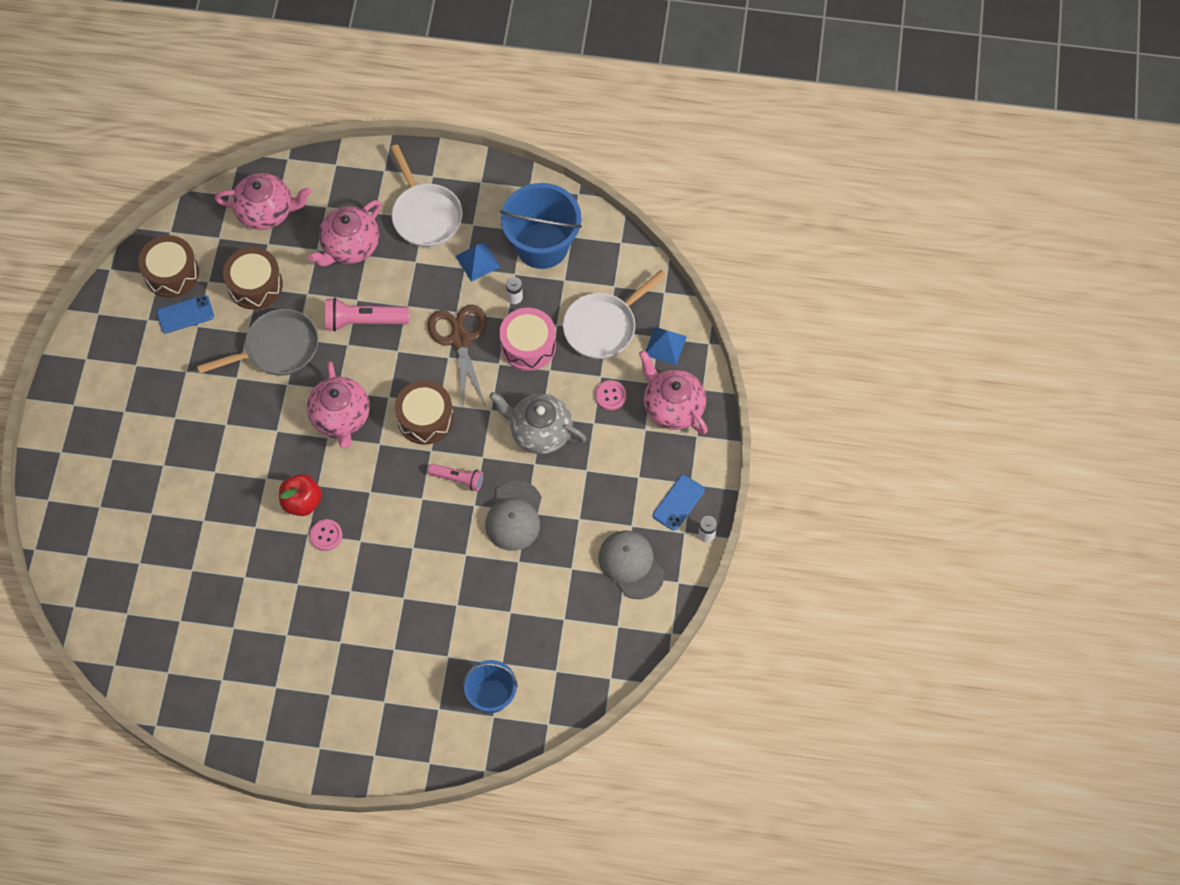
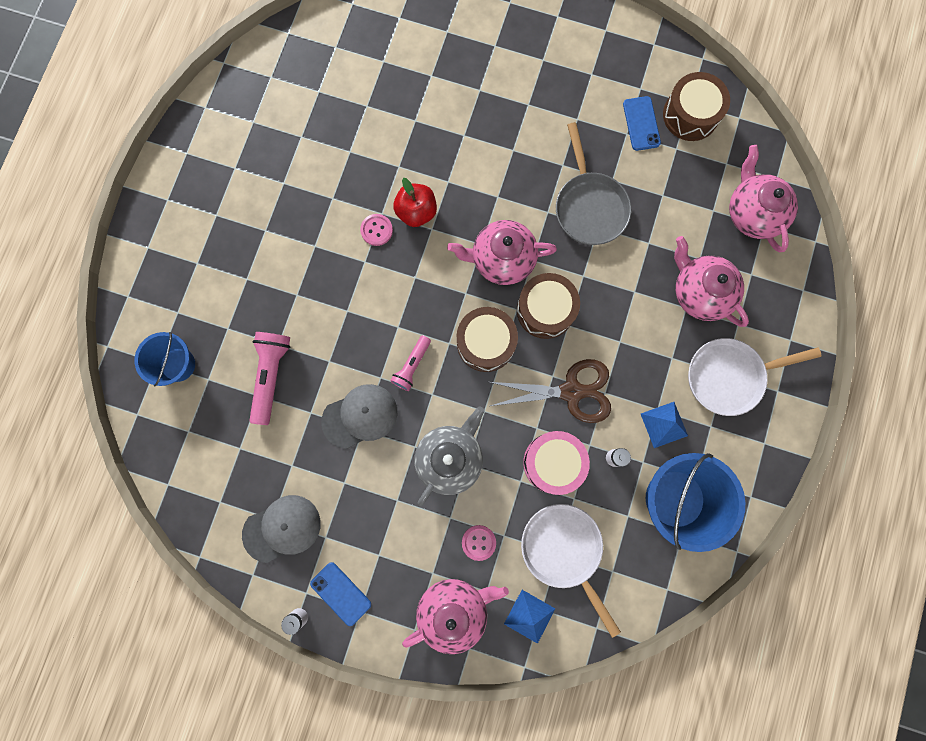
camera: 100 degrees right, 15 degrees up
pink teapot [215,173,312,230] -> pink teapot turned 150 degrees clockwise [729,145,798,252]
brown drum [223,247,283,309] -> brown drum moved to [517,273,580,339]
pink flashlight [325,298,409,332] -> pink flashlight moved to [249,332,290,425]
grey cap [485,481,542,551] -> grey cap turned 135 degrees clockwise [321,384,397,449]

